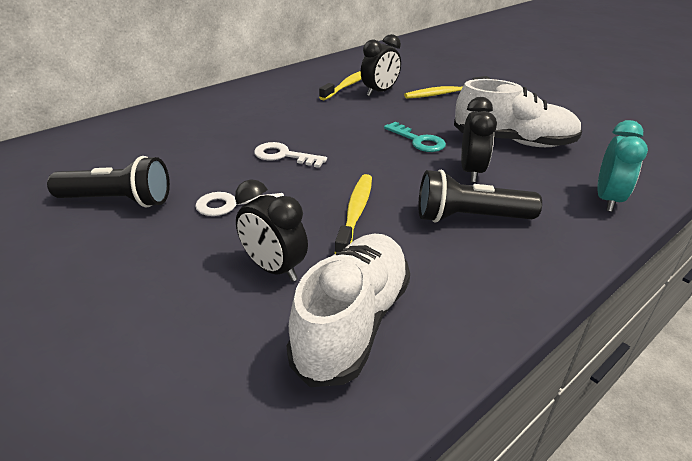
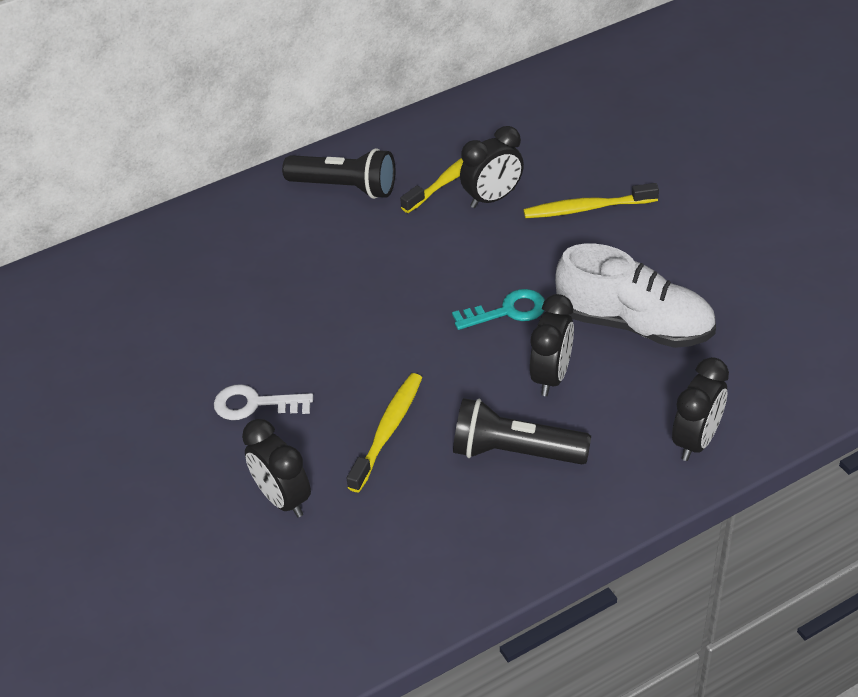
camera: 15 degrees right, 10 degrees up
black flashlight [47,156,170,207] -> black flashlight moved to [282,148,395,199]
white key [254,142,327,168] -> none
white shoe [287,234,410,387] -> none
turquoise key [384,121,446,152] -> turquoise key turned 75 degrees counterclockwise [452,289,545,330]
turquoise clock [597,120,648,212] -> black clock [672,357,729,461]

